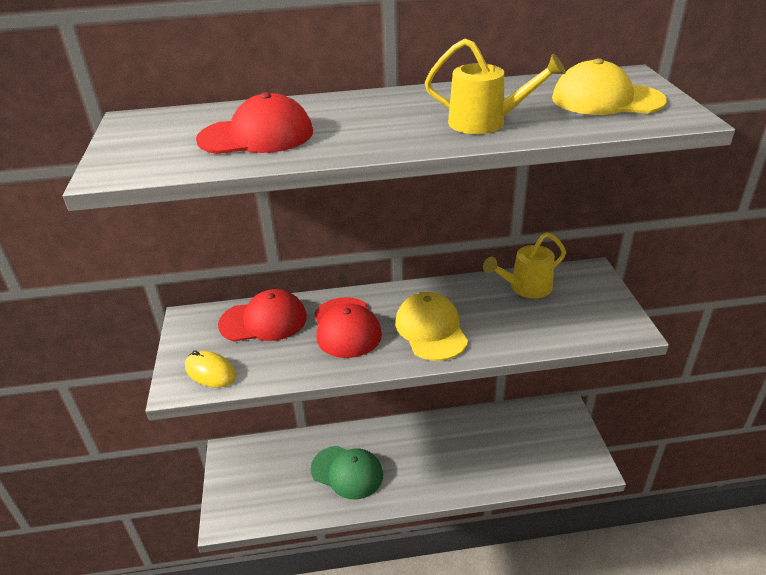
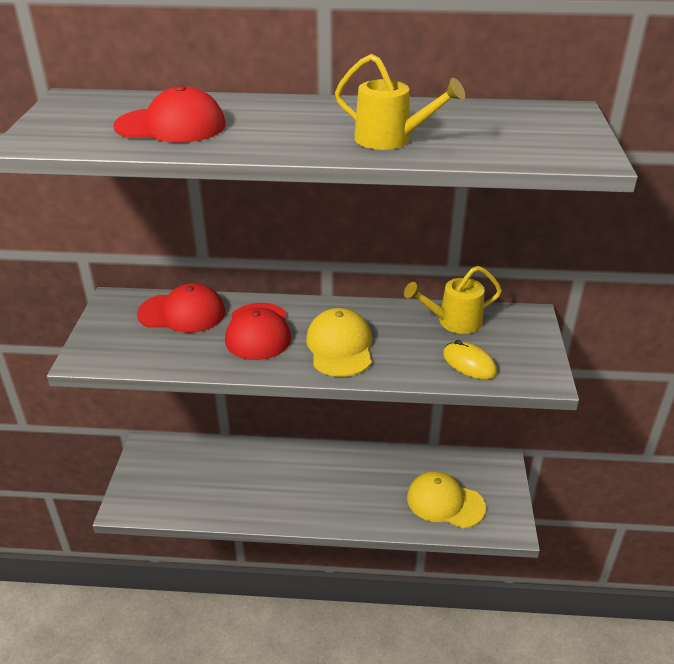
camera: 10 degrees right, 0 degrees up
yellow mouse [185,350,236,388] -> yellow mouse moved to [443,340,497,379]
green cap [311,446,383,499] -> none
yellow cap [552,58,667,115] -> yellow cap moved to [407,471,486,529]

